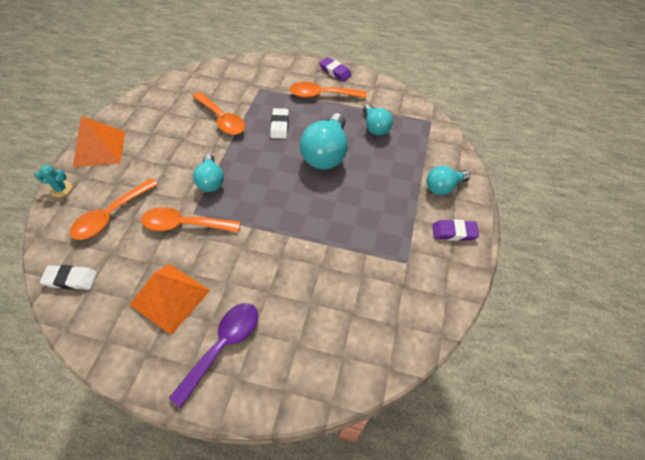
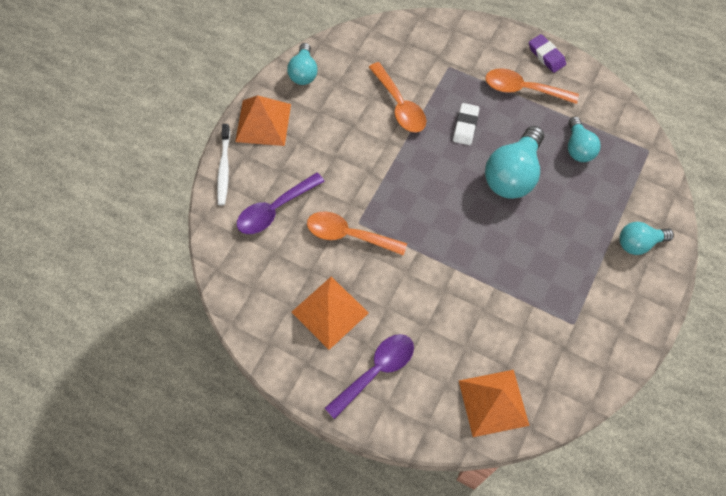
camera: 15 degrees right, 10 degrees up
turquoise cactus [35,165,72,197] -> white toothbrush [217,124,230,205]
white eraser [40,265,97,290] -> none
orange spoon [70,178,158,240] -> purple spoon [237,172,325,234]
turquoise light bulb [193,154,224,192] -> turquoise light bulb moved to [287,43,318,85]
purple eraser [432,220,479,241] -> none
none -> orange pyramid [459,370,529,437]

